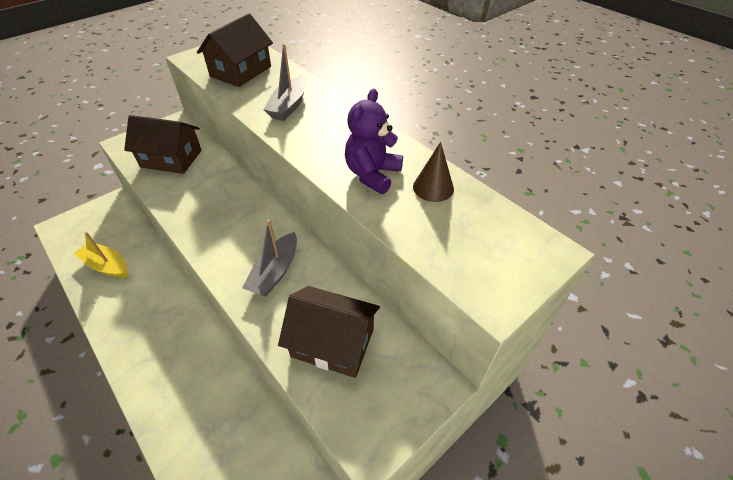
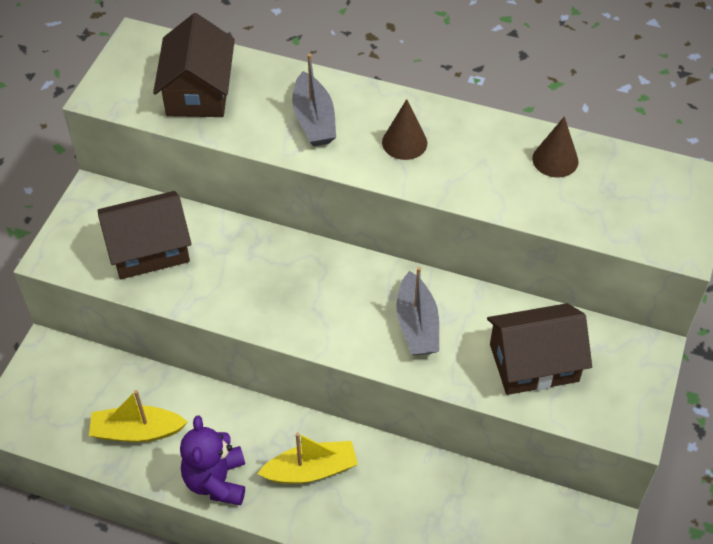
camera: 30 degrees left, 5 degrees up
purple teddy bear [345,89,403,194] -> purple teddy bear moved to [180,416,245,505]
none -> yellow boat [257,433,358,484]
none -> brown cone [382,99,427,160]

